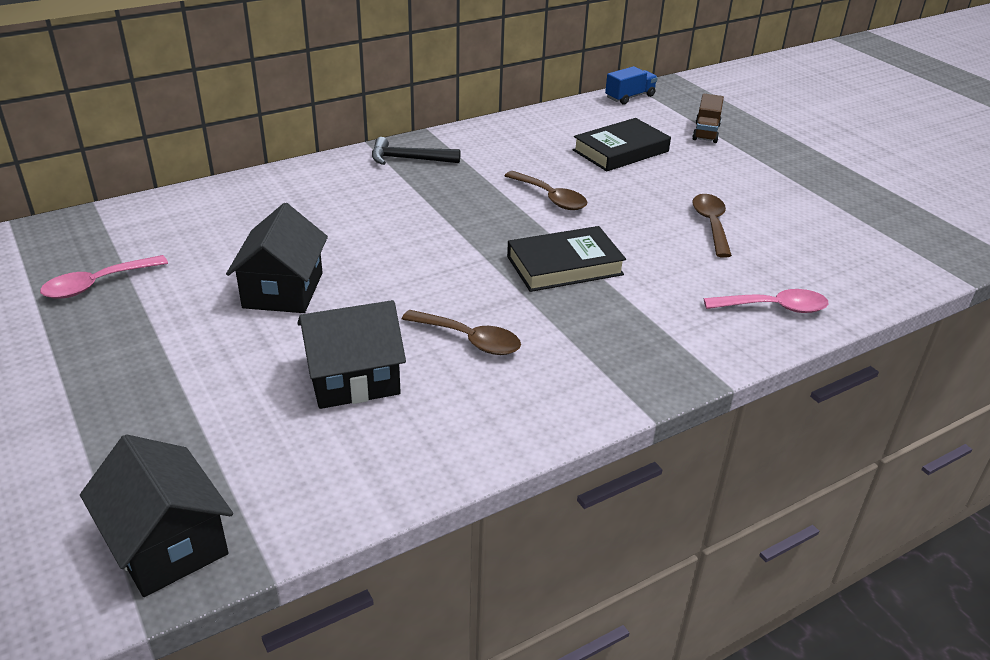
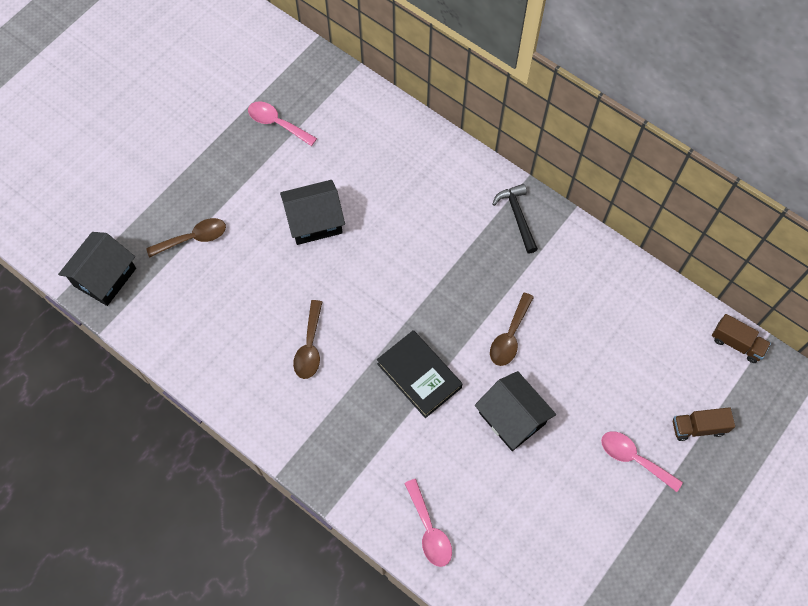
camera: 70 degrees right, 30 degrees up
black house [297,300,406,409] -> black house moved to [475,371,556,451]
black book [573,118,671,171] -> none
blue truck [605,66,658,105] -> brown truck [712,314,771,363]
brown spoon [692,194,732,258] -> brown spoon moved to [146,218,226,258]
none -> pink spoon [601,431,683,492]

